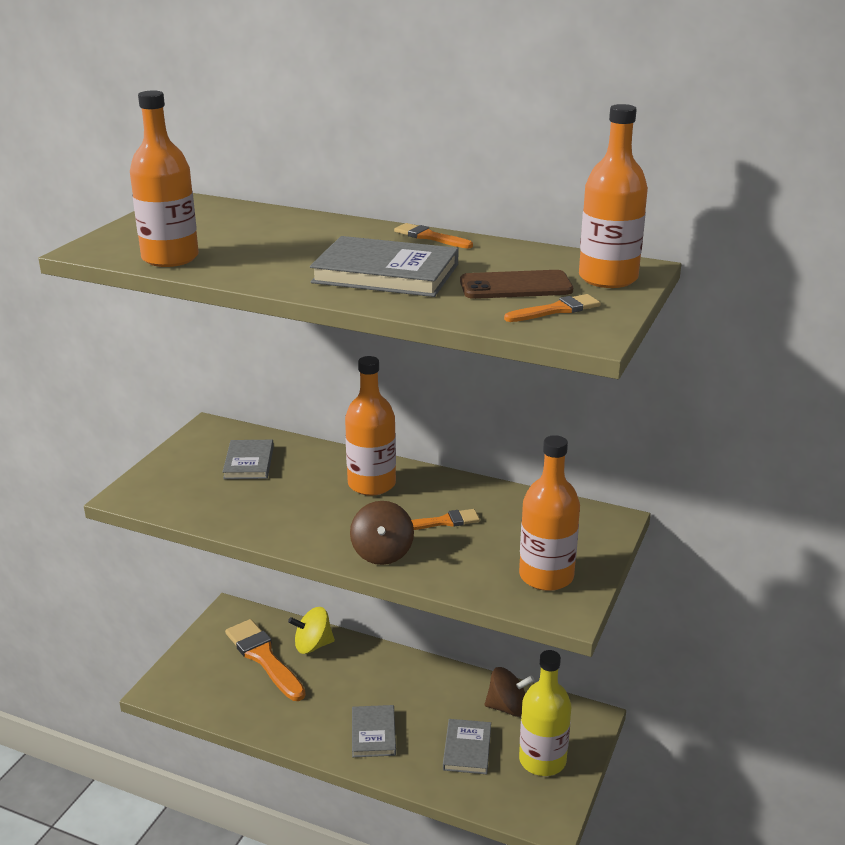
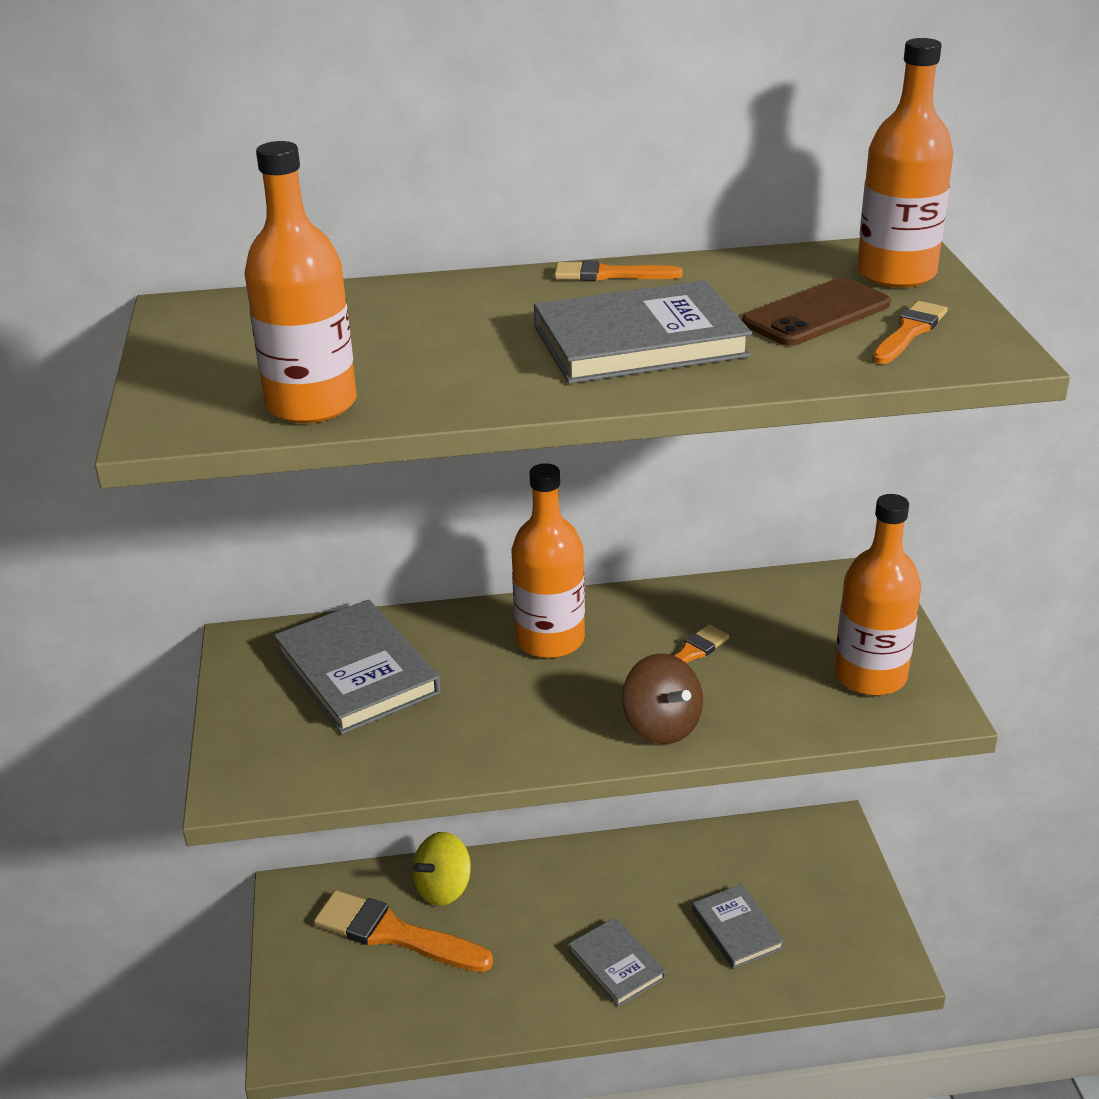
camera: 30 degrees left, 5 degrees up
grey book [223,440,274,479] -> grey book [274,599,441,734], size x1.65
brown spinning top [485,667,534,717] -> none
yellow bottle [519,650,571,776] -> none

